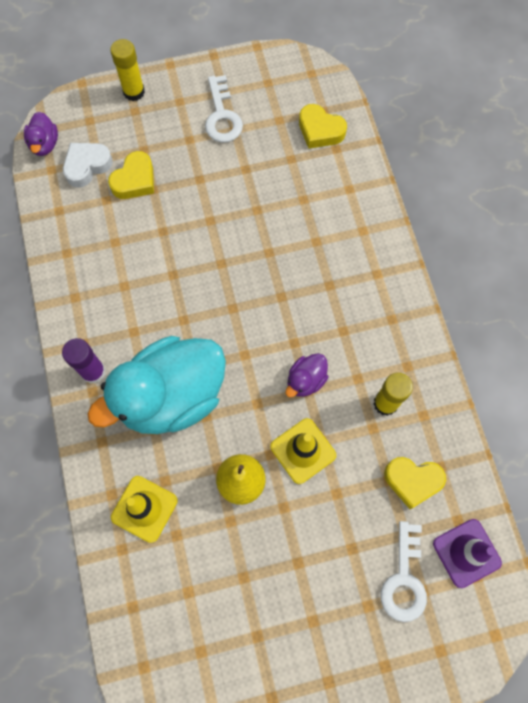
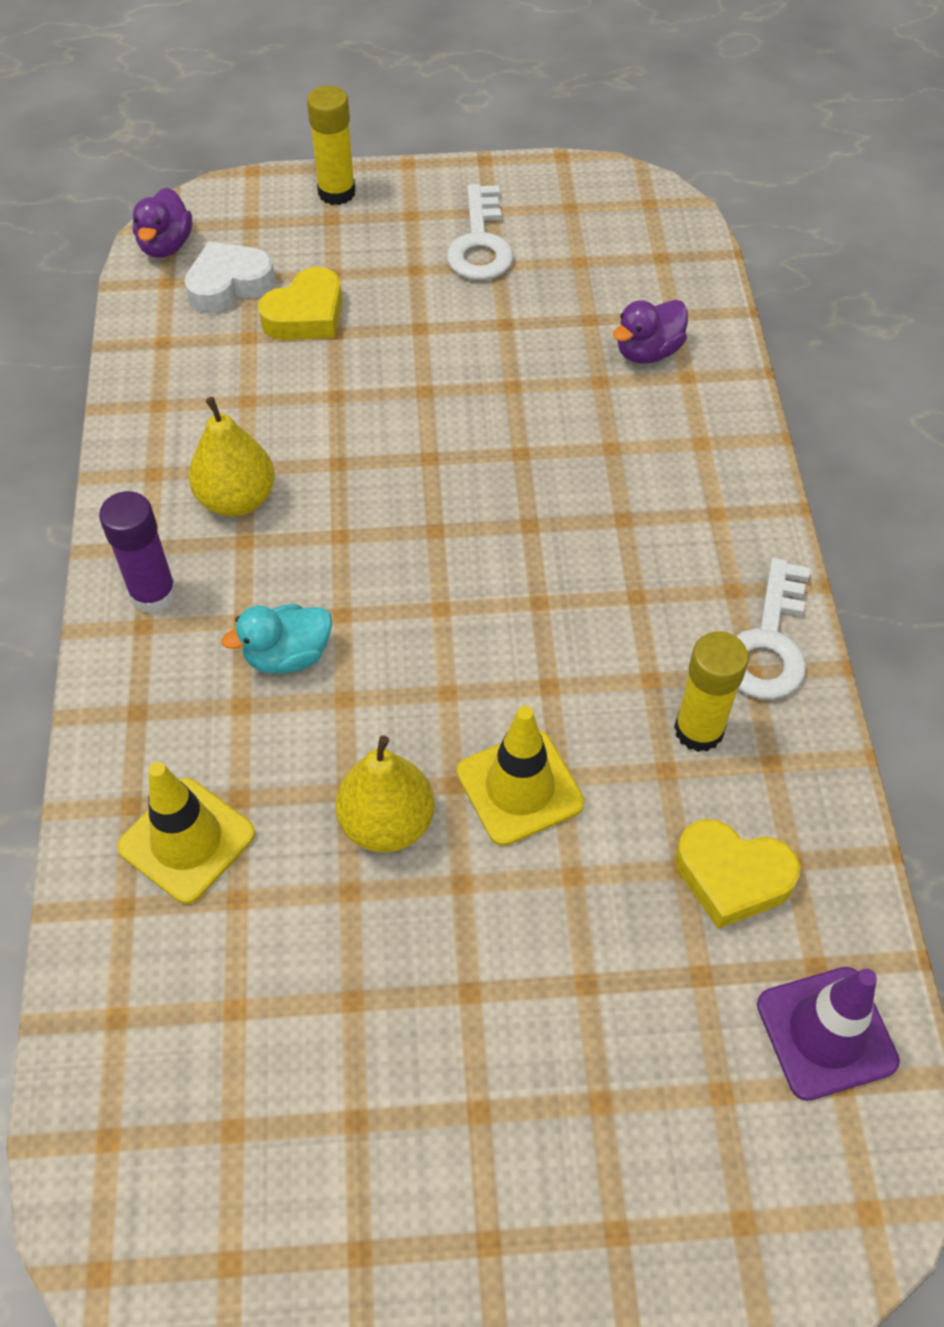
camera: 10 degrees right, 15 degrees down
turquoise duck [87,336,226,434] -> turquoise duck [221,604,332,674], size x0.42
purple duck [286,353,328,397] -> purple duck moved to [613,300,688,364]
yellow heart [299,104,347,149] -> none
white key [380,521,427,622] -> white key moved to [736,558,810,699]
none -> yellow pear [189,397,275,516]

